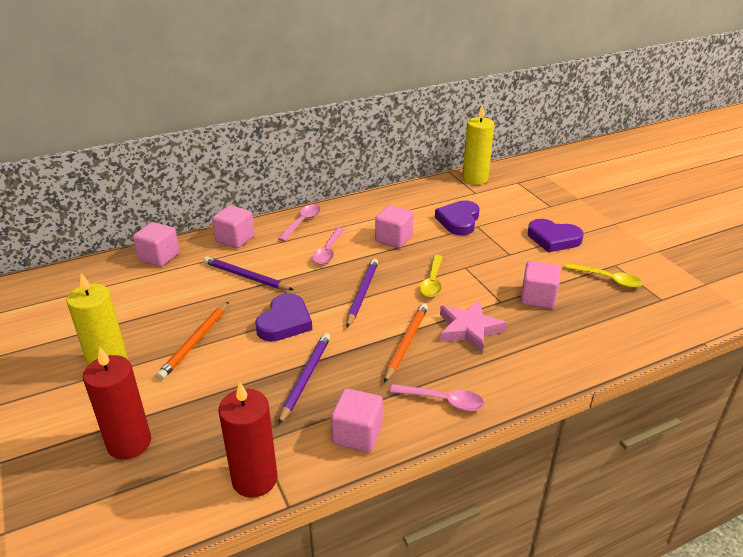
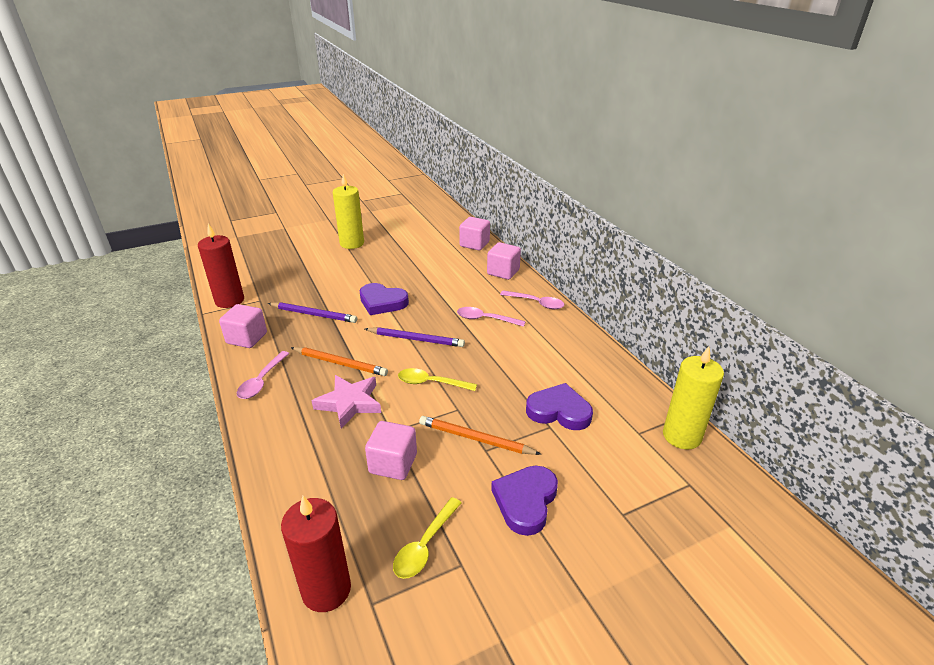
camera: 90 degrees right, 0 degrees up
red candle [83,346,151,460] -> red candle moved to [281,496,351,612]
orange pencil [157,302,229,380] -> orange pencil moved to [419,416,541,455]
purple pencil [203,256,293,290] -> none
pink cube [375,205,414,248] -> none

